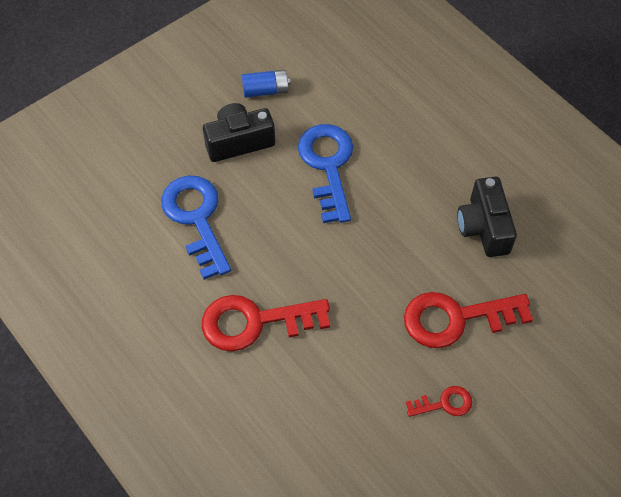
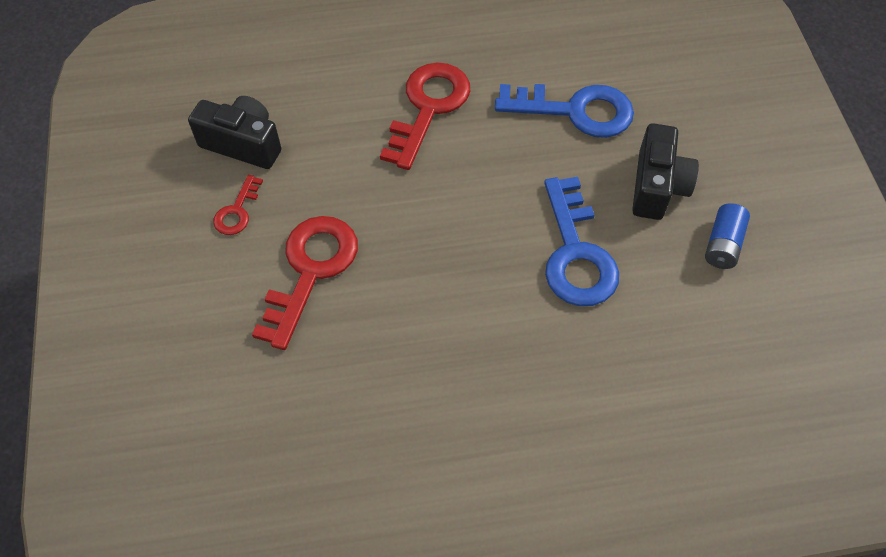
camera: 120 degrees right, 0 degrees up
blue key [298,124,353,223] -> blue key turned 60 degrees clockwise [544,177,619,306]
black camera [457,177,517,257] -> black camera moved to [188,96,281,169]

